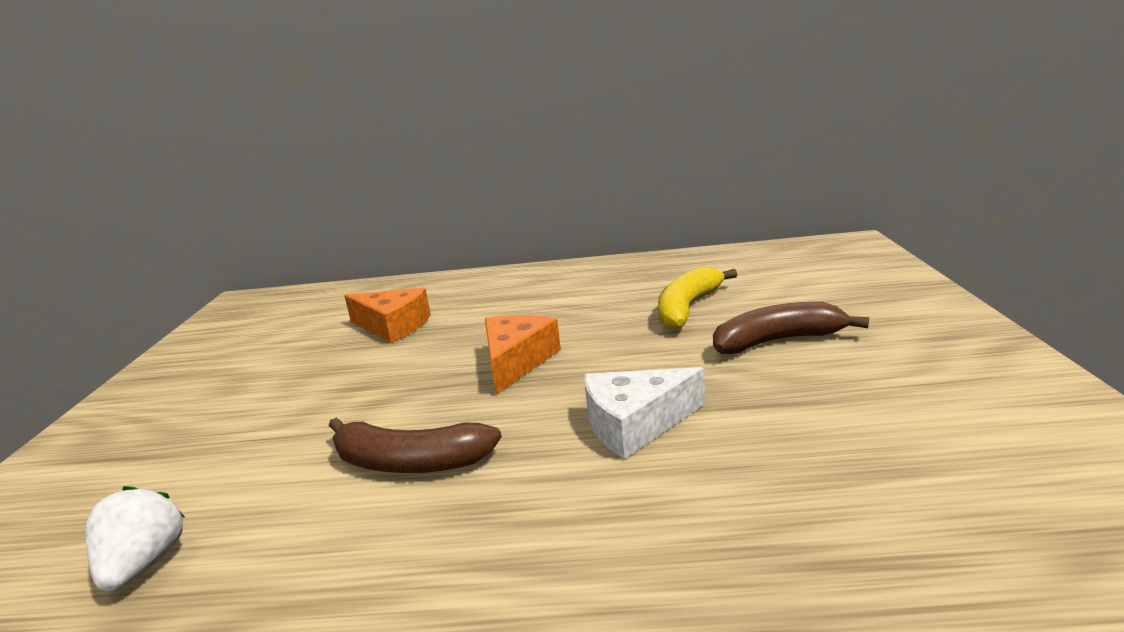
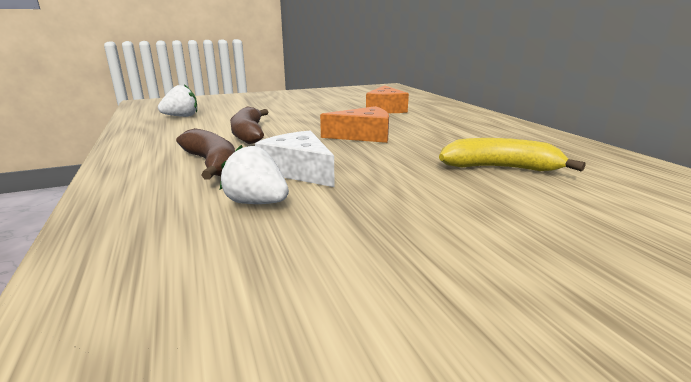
camera: 65 degrees right, 0 degrees up
brown banana [713,302,869,354] -> brown banana moved to [176,128,235,180]
none -> white strawberry [220,145,289,204]

